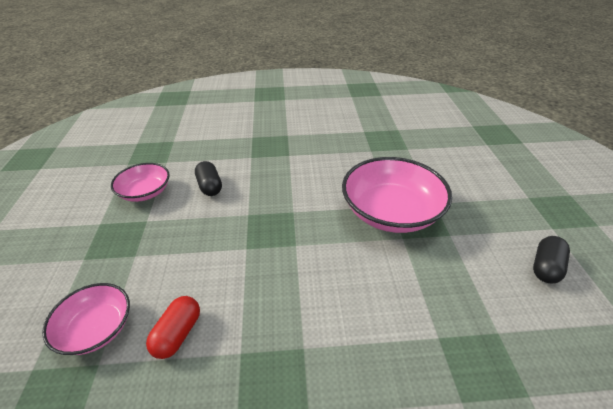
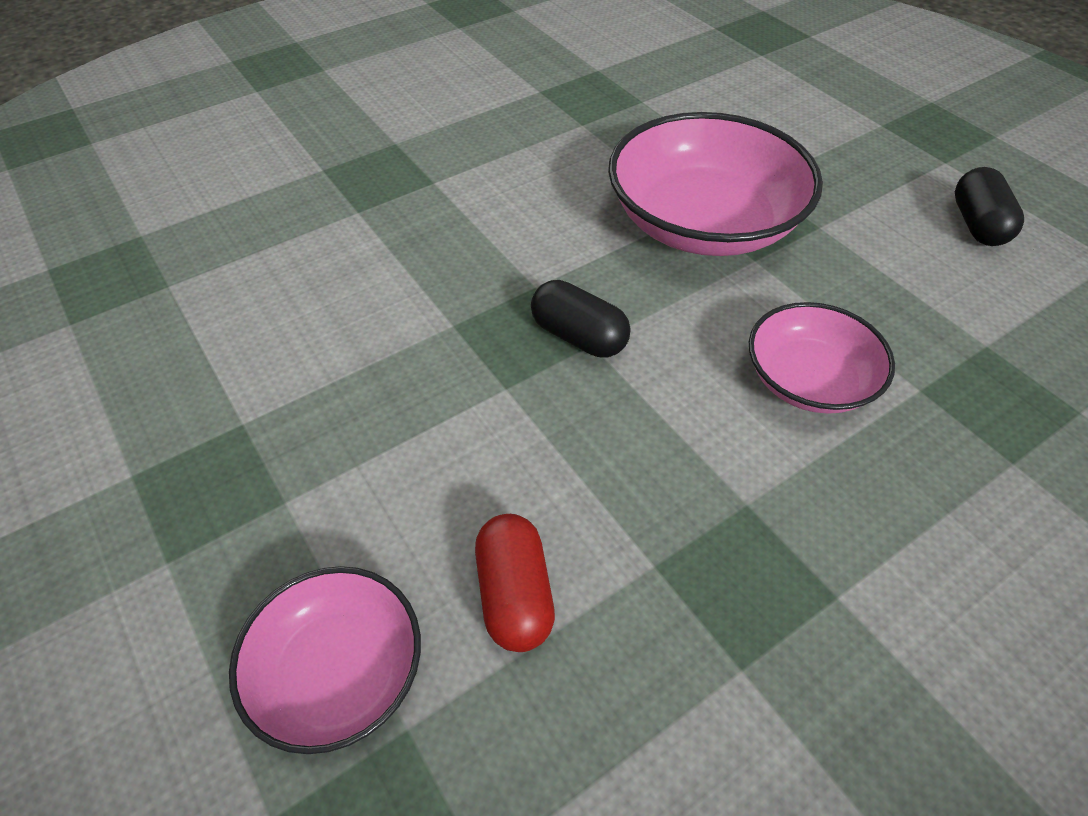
camera: 30 degrees left, 10 degrees up
pink bowl [111,163,170,202] -> pink bowl moved to [749,302,895,414]
black capsule [195,161,222,196] -> black capsule moved to [531,280,631,357]

